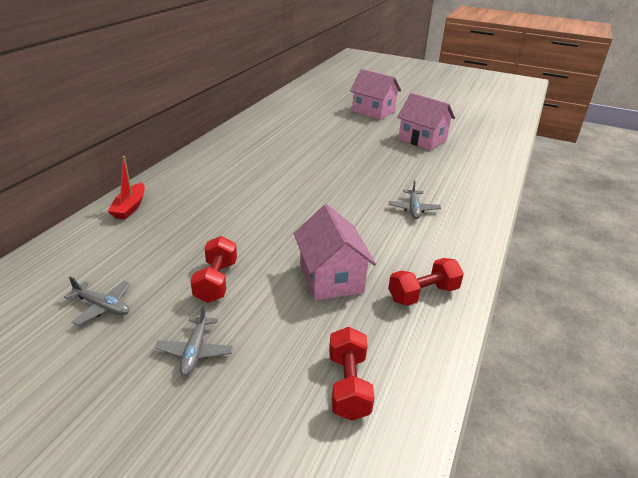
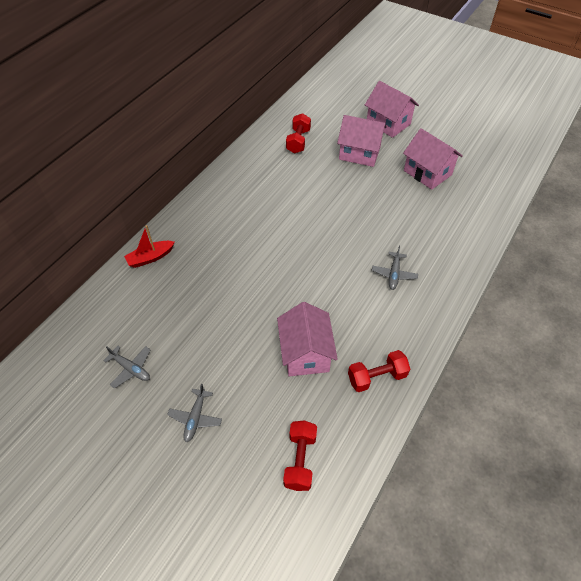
camera: 10 degrees right, 20 degrees up
red boat [107,156,145,220] -> red boat turned 45 degrees clockwise [124,225,175,268]
red dumbbell [190,236,237,303] -> red dumbbell moved to [286,113,311,153]
none -> pink house [337,115,387,167]

